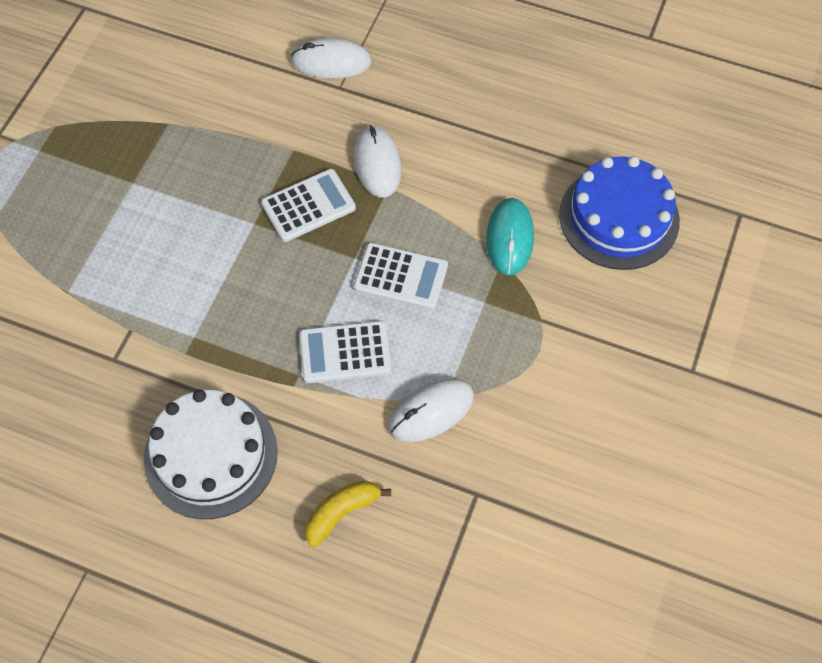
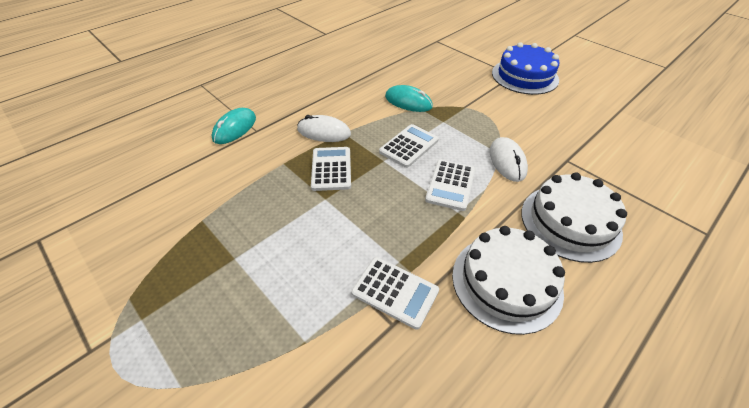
camera: 65 degrees left, 15 degrees down
white mouse [290,38,372,79] -> turquoise mouse [212,108,256,144]
yellow banana [305,481,391,547] -> white cake [521,173,627,263]
blue cake [559,156,680,270] -> blue cake moved to [492,42,559,95]
none -> white calculator [351,257,439,330]

